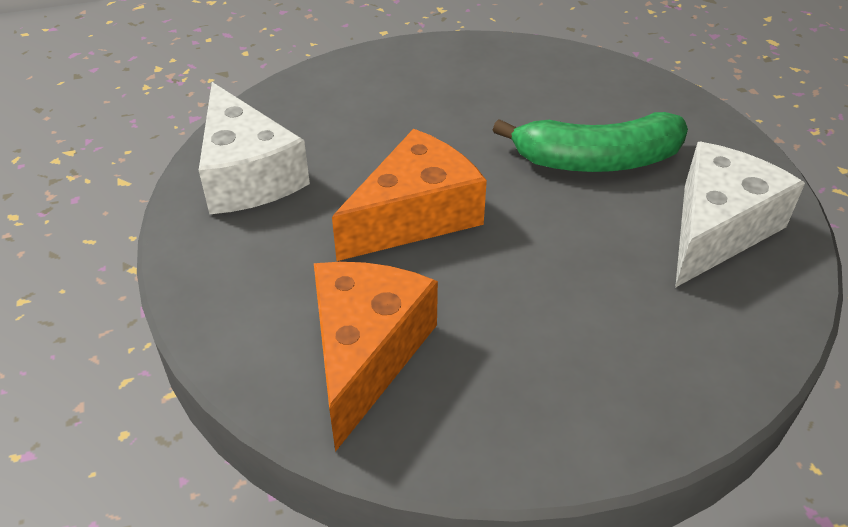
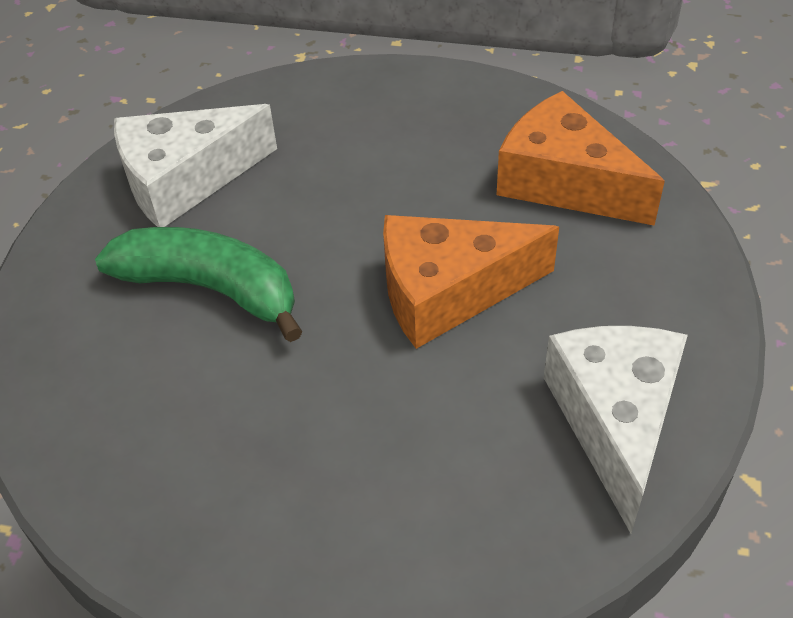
camera: 150 degrees left, 5 degrees up
orange cheese [314,262,438,452] -> orange cheese turned 90 degrees clockwise [497,91,665,226]

